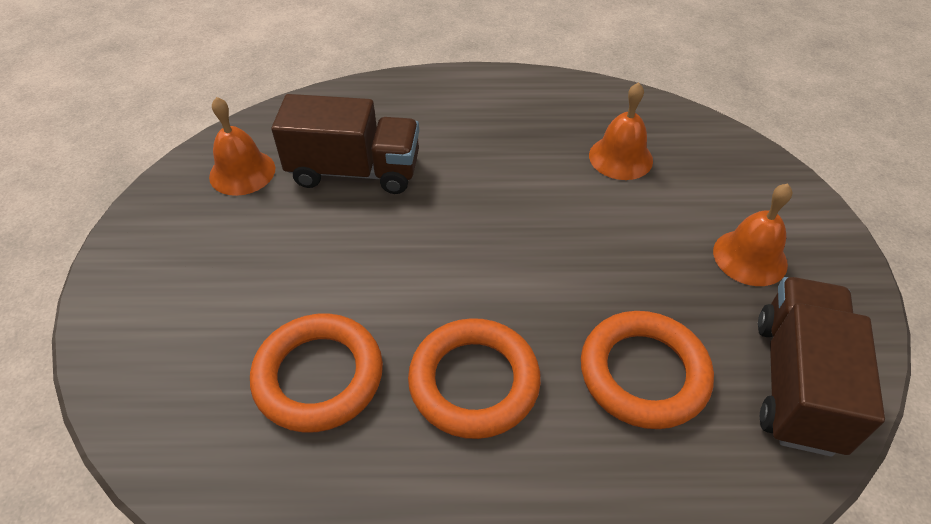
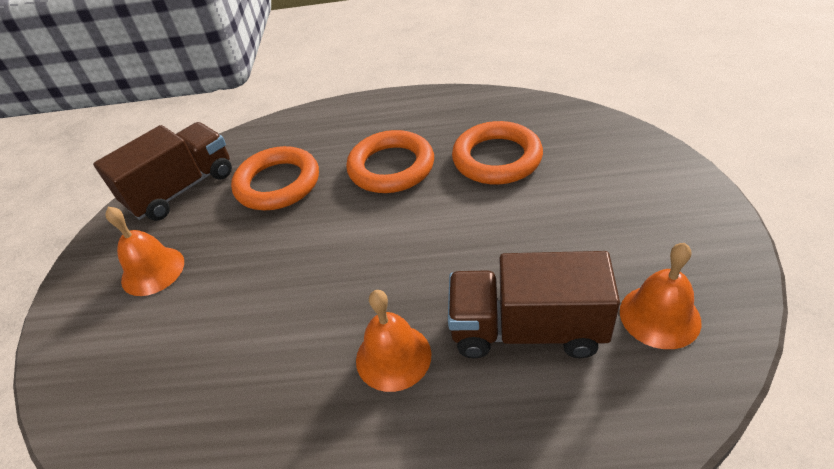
camera: 175 degrees left, 5 degrees down
orange bell [589,82,653,180] -> orange bell moved to [356,290,431,392]
brown truck [758,277,885,457] -> brown truck turned 150 degrees counterclockwise [93,122,232,221]

